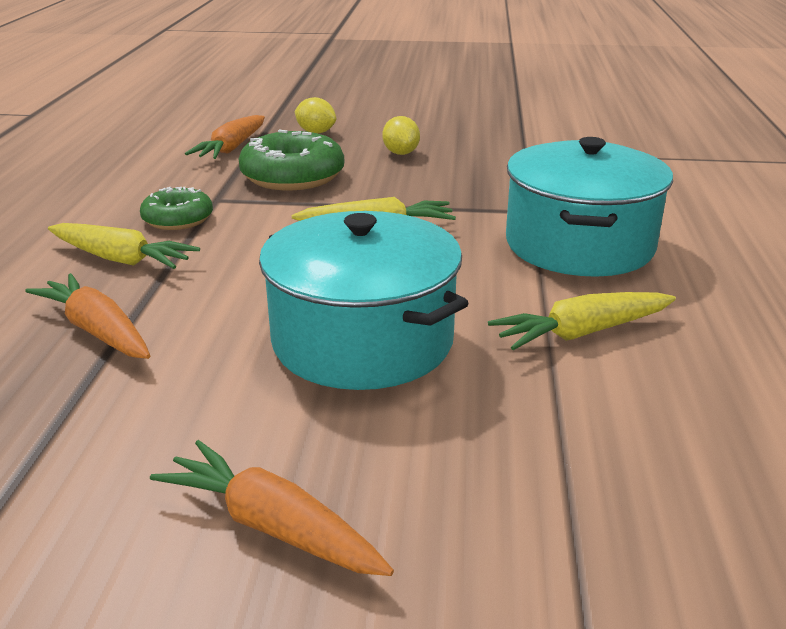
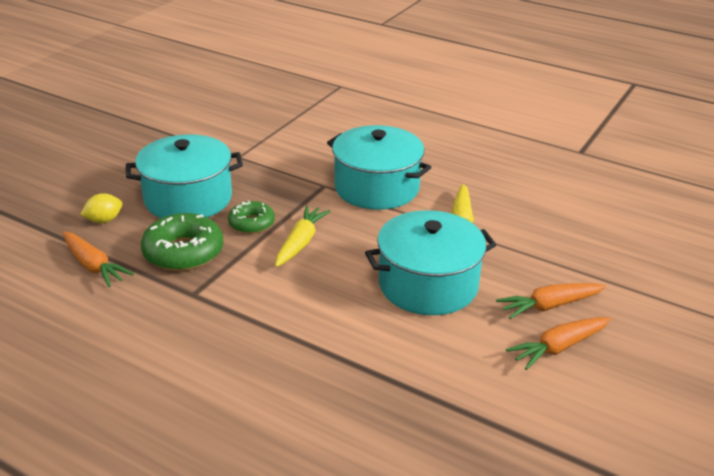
camera: 65 degrees left, 5 degrees up
orange carrot [25,273,150,359] -> orange carrot moved to [496,283,606,319]
yellow carrot [48,223,200,269] -> none
green donut [140,187,213,230] -> green donut moved to [228,200,275,234]
yellow lemon [382,116,420,155] -> turquoise pot [126,134,243,218]

